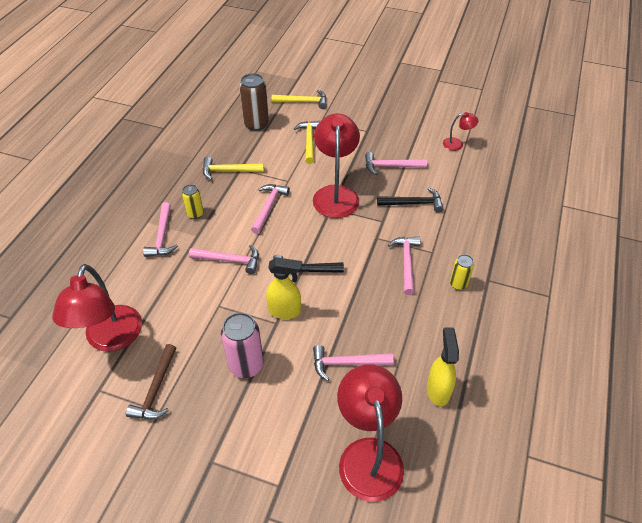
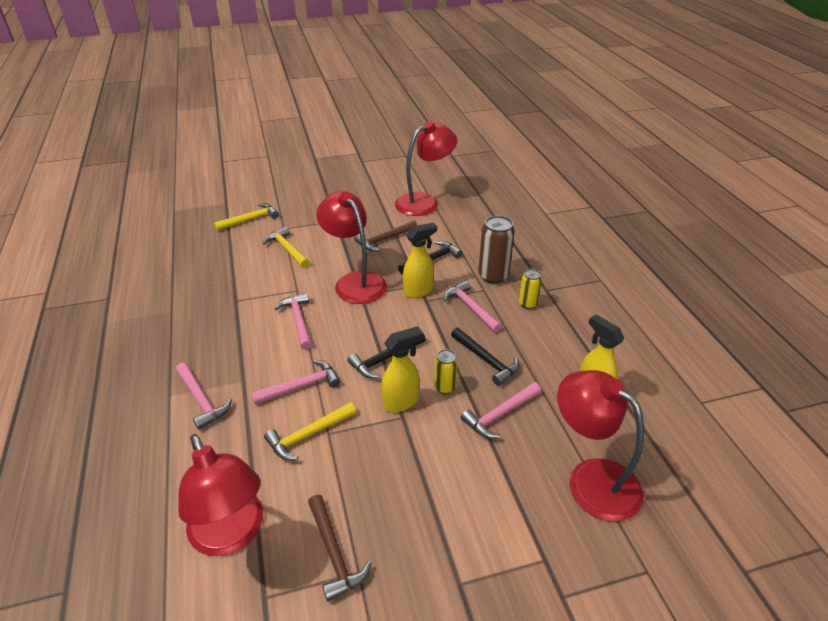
camera: 35 degrees left, 10 degrees down
yellow can [182,184,203,219] -> yellow can moved to [434,349,458,394]
yellow hammer [203,157,264,180] -> yellow hammer moved to [264,402,356,460]
pink can [221,312,264,378] -> none
brown can [239,73,269,131] -> brown can moved to [478,215,515,284]
pink hammer [365,152,427,175] -> brown hammer [354,221,417,251]
red lamp [443,112,478,151] -> red lamp [395,121,457,216], size x2.14
none -> yellow spray bottle [403,223,437,298]
none -> black hammer [451,328,520,386]

